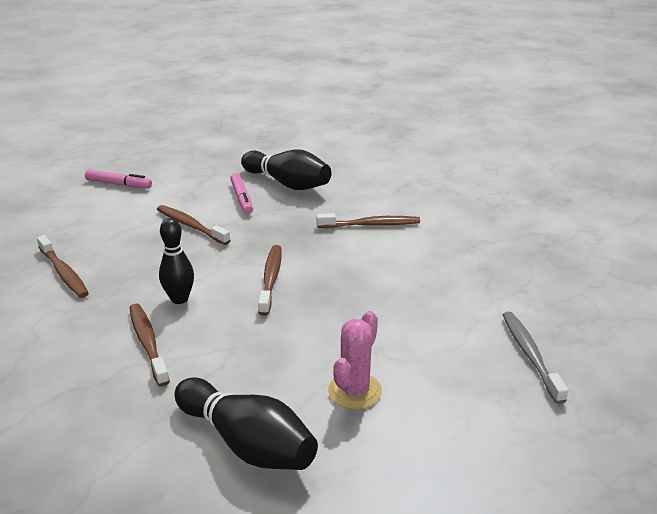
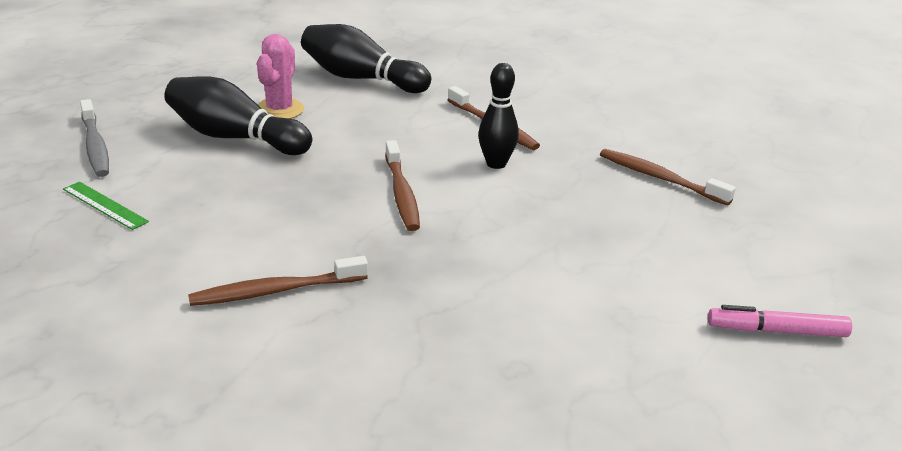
camera: 165 degrees right, 0 degrees up
brown toothbrush [157,205,231,245] -> none
pink marker [230,173,253,214] -> none
black bowling pin [241,149,331,190] -> black bowling pin moved to [164,76,312,155]
none -> green ruler [63,182,149,230]

